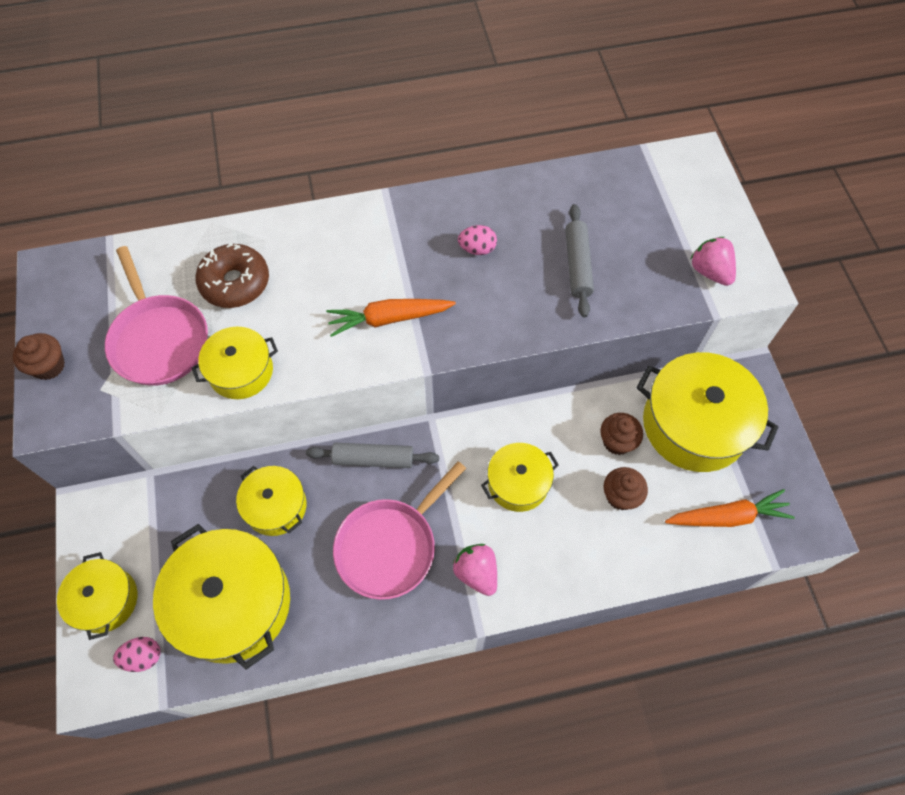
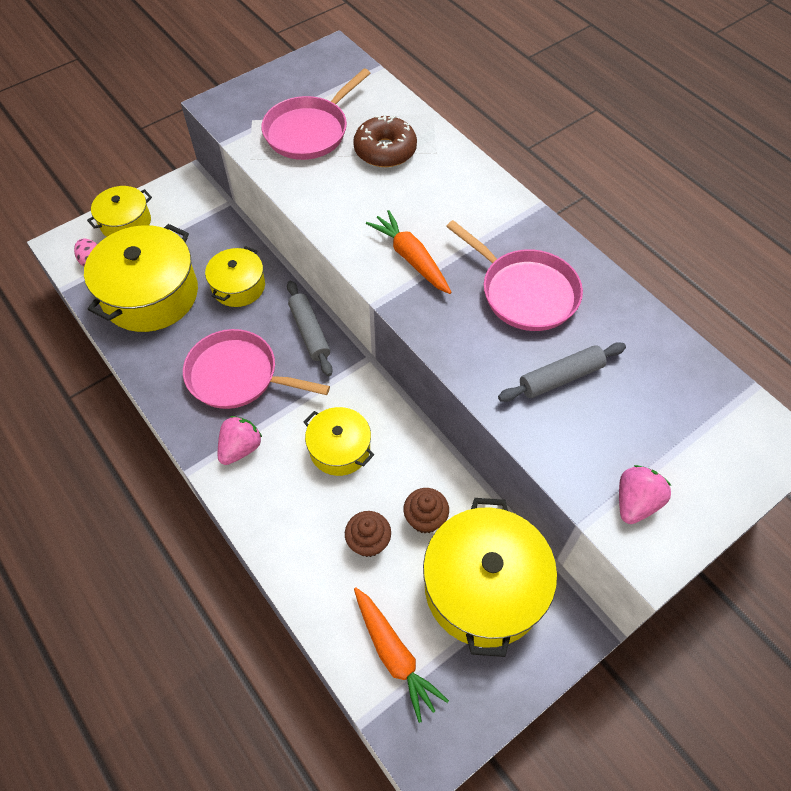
camera: 65 degrees right, 5 degrees down
brown cupcake [13,333,65,380] -> none
yellow pot [192,327,278,399] -> none
pink egg [458,225,497,255] -> pink pan [446,220,583,331]

